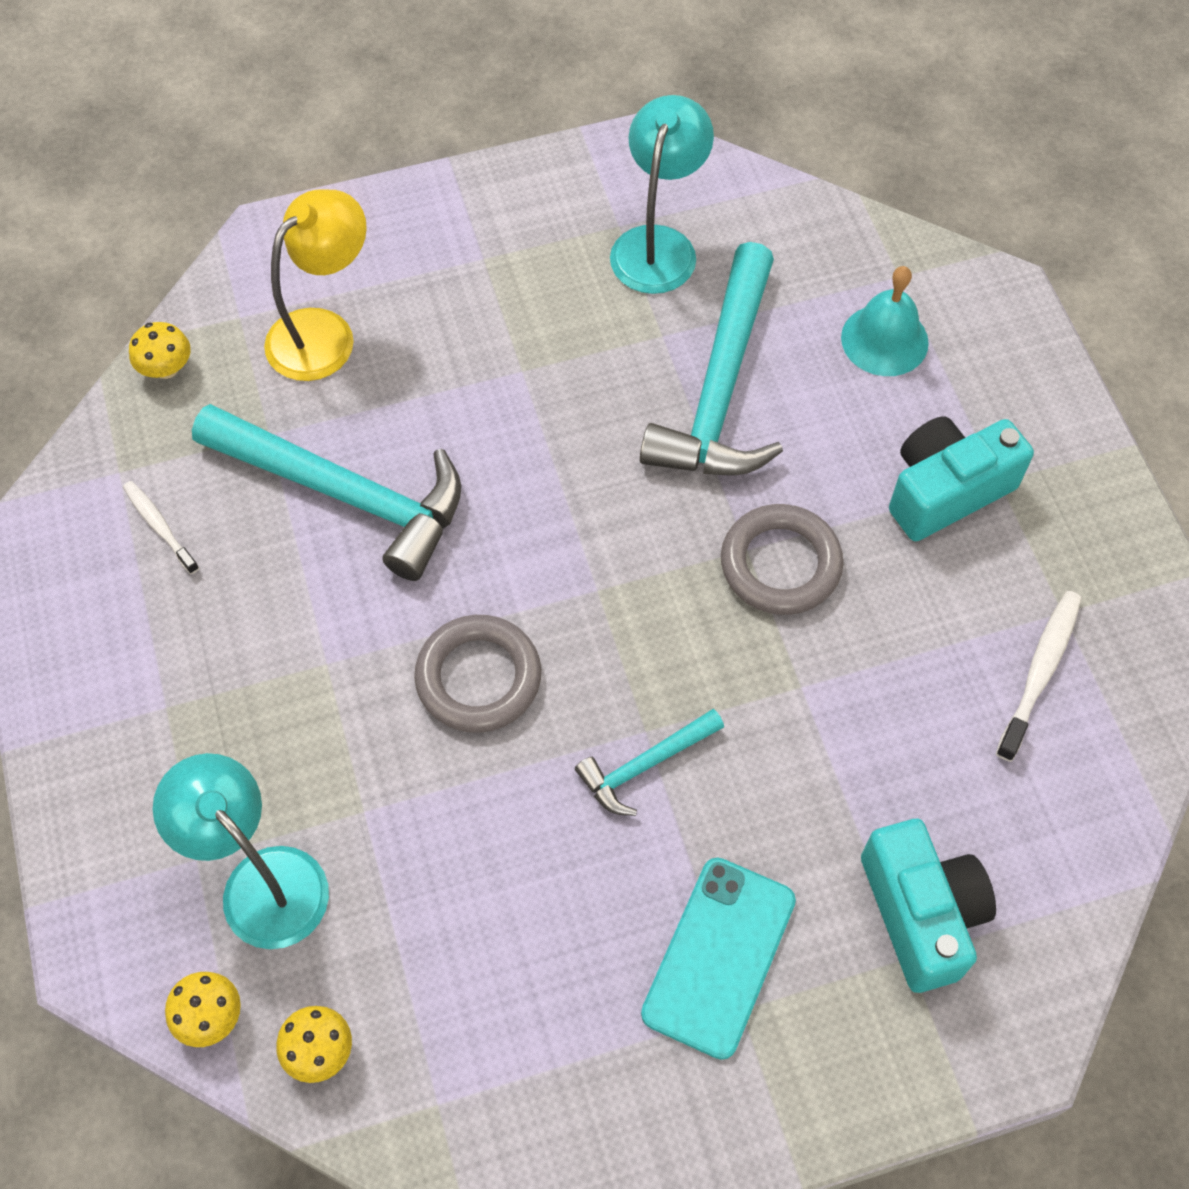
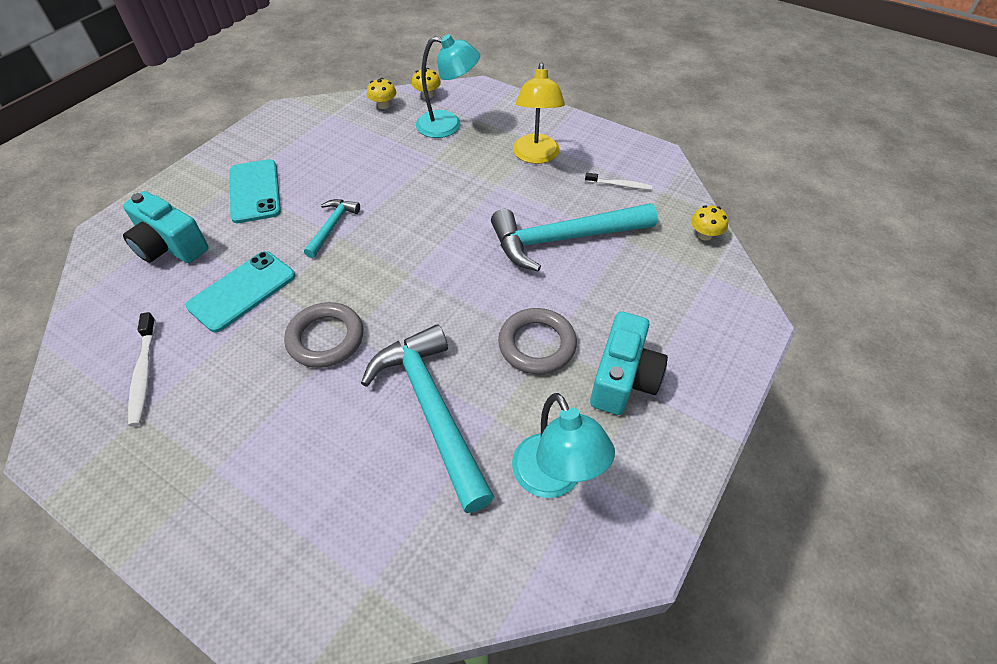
camera: 140 degrees right, 10 degrees down
yellow lamp [264,190,367,381] -> yellow lamp moved to [513,62,565,164]
grey ring [414,615,541,733] -> grey ring moved to [498,308,577,374]
turquoise bell [841,266,929,376] -> none
turquoise camera [889,416,1034,541] -> turquoise camera moved to [590,311,668,415]
none -> turquoise phone [186,251,295,332]

